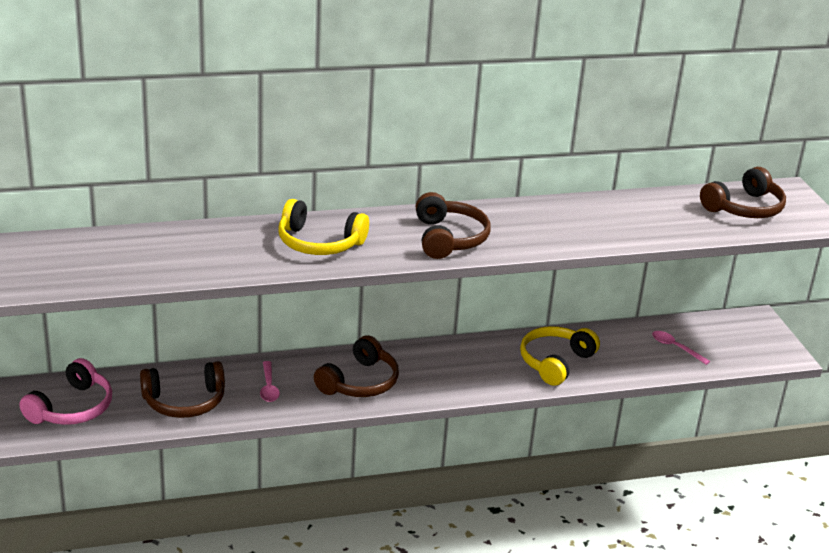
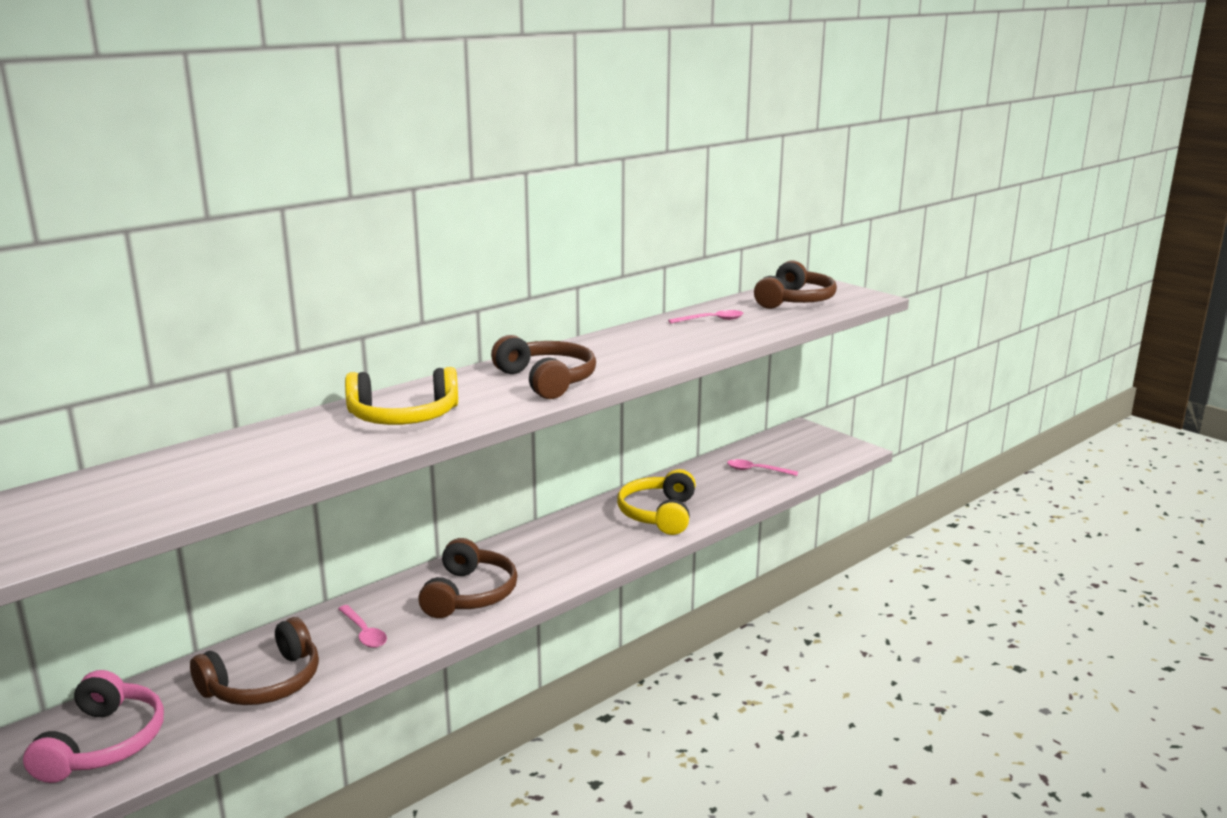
camera: 25 degrees left, 10 degrees down
none -> pink spoon [668,310,744,324]

